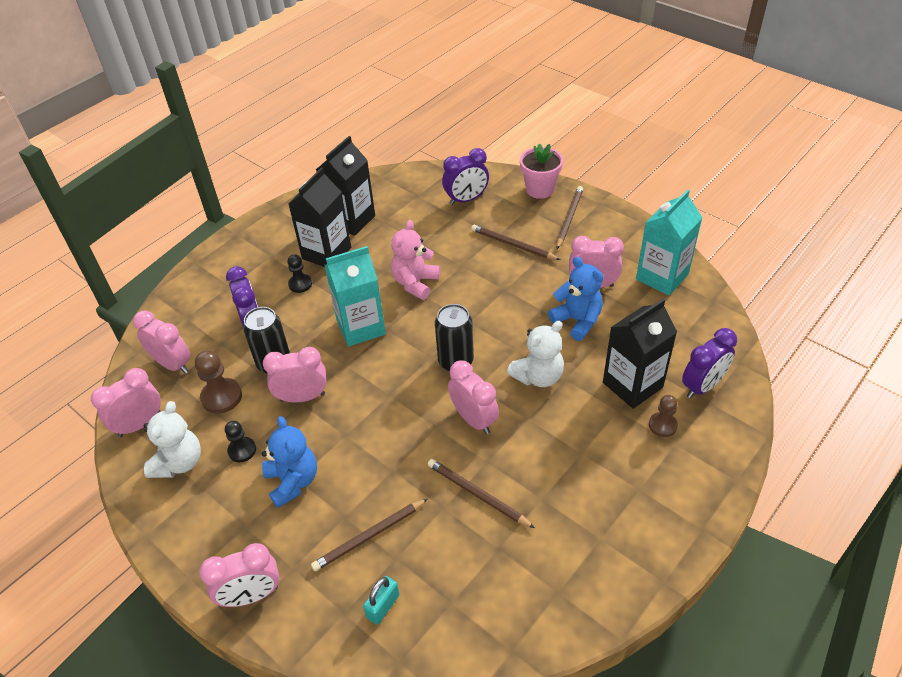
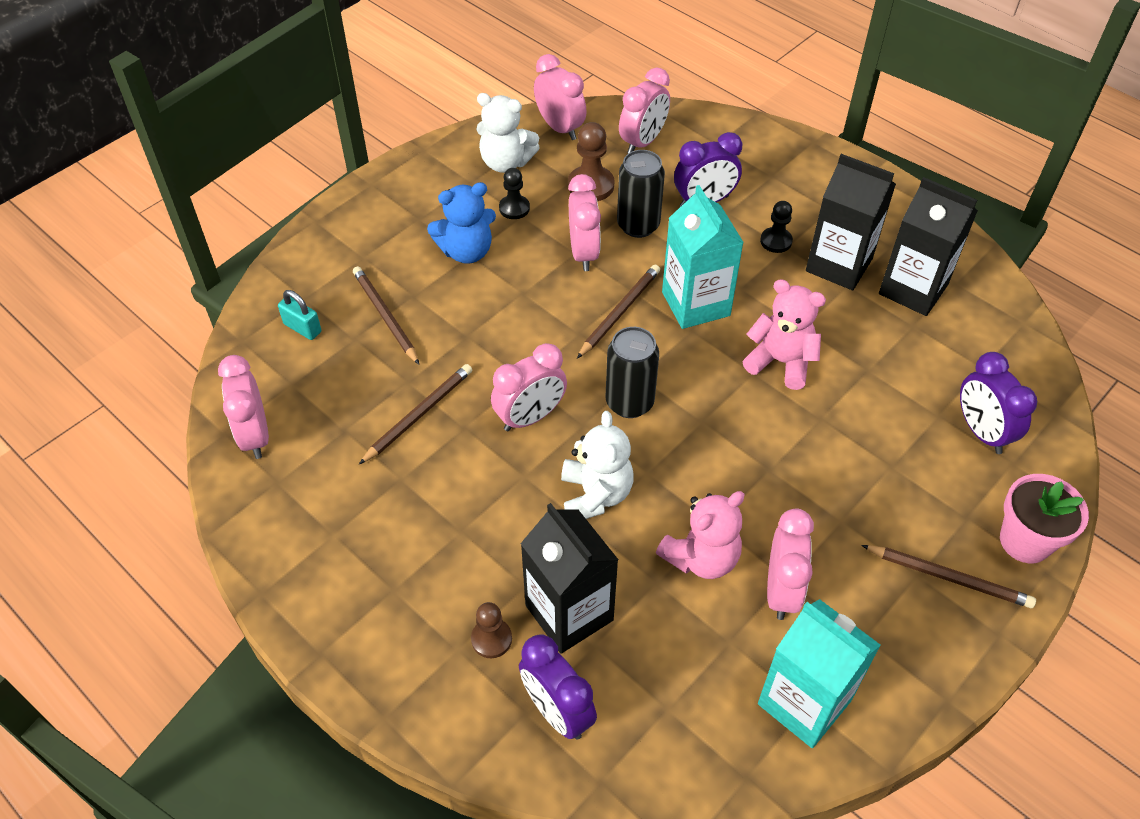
camera: 90 degrees right, 5 degrees up
pink clock [200,543,279,607] -> pink clock moved to [218,355,269,459]
brown pencil [471,225,560,260] -> brown pencil moved to [577,265,660,358]
white teddy bear [507,321,564,387] -> white teddy bear turned 150 degrees counterclockwise [561,411,634,519]
blue teddy bear [548,257,603,341] -> pink teddy bear [656,491,745,579]

